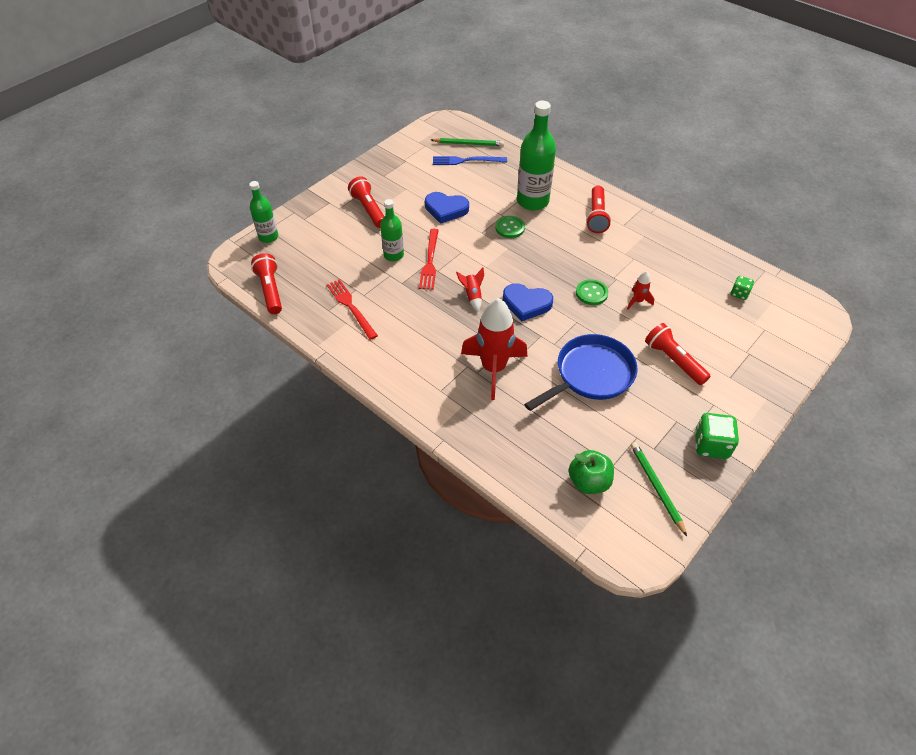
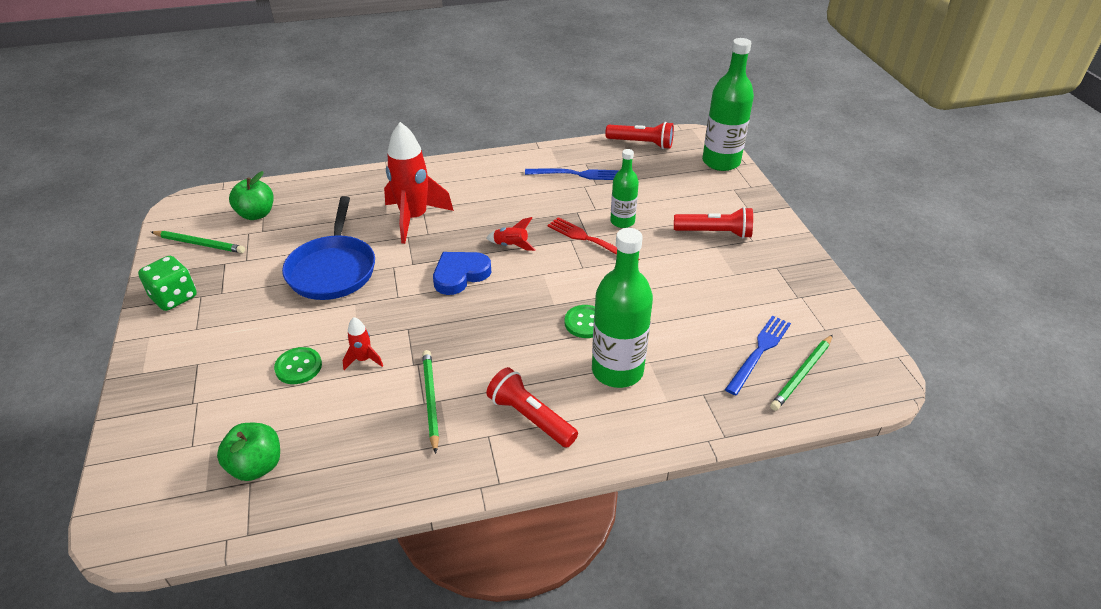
camera: 125 degrees right, 10 degrees down
green bottle [249,181,278,243] -> green bottle [702,38,754,171], size x1.71
red fork [327,279,378,340] -> blue fork [525,168,619,180]
blue heart [425,192,469,224] -> none
green button [576,279,608,305] -> green button moved to [274,347,322,384]
red flashlight [645,323,711,385] -> none
green dice [731,276,754,300] -> green apple [217,423,280,481]
none -> green pencil [422,350,439,454]

